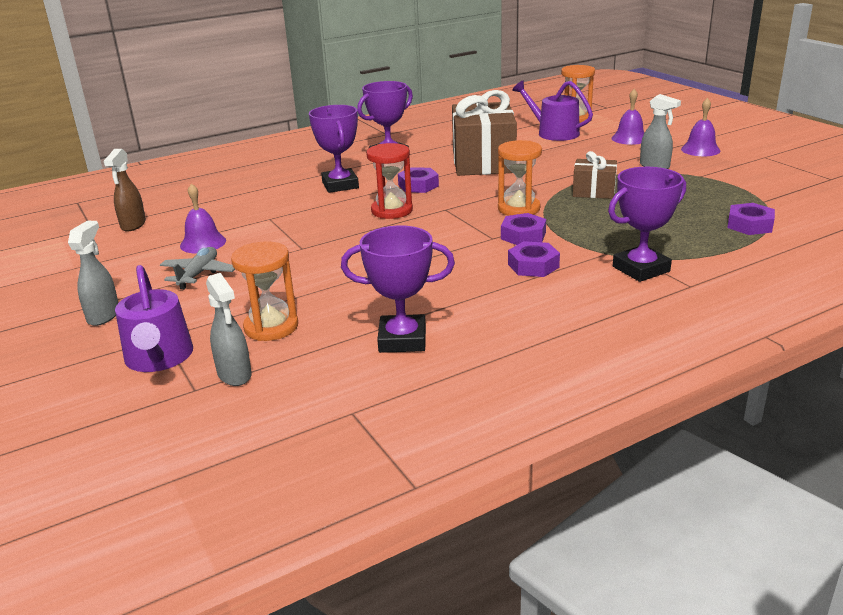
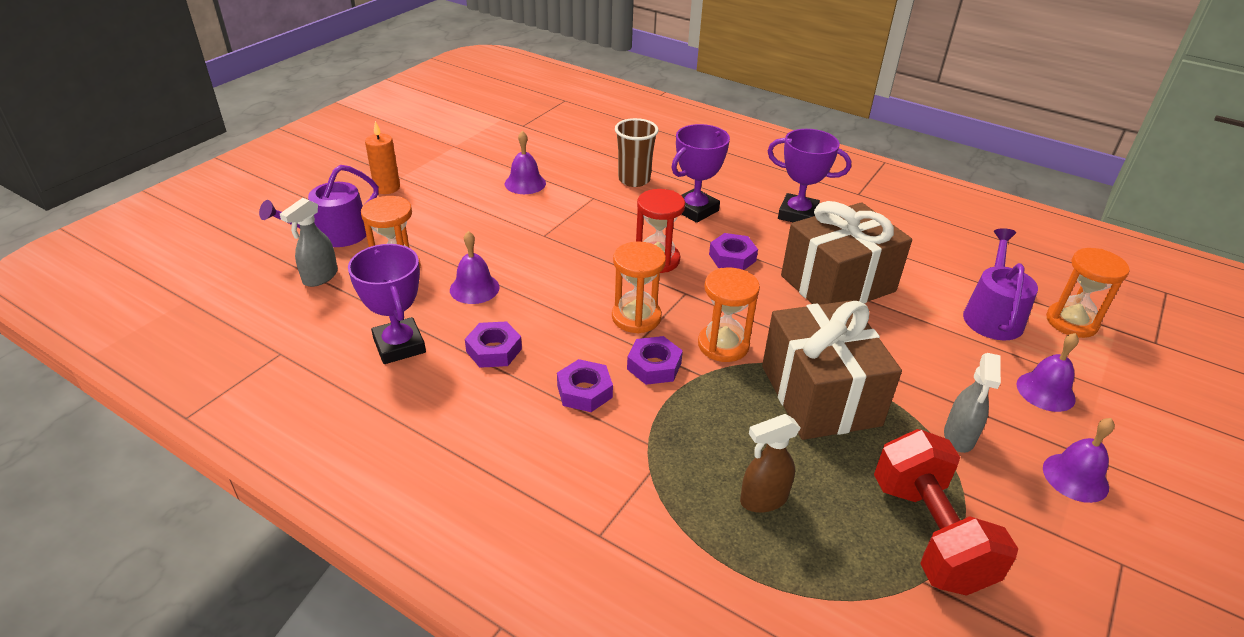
camera: 60 degrees right, 10 degrees up
grey spray bottle [68,221,118,326] -> orange candle [365,121,400,194]
brown spray bottle [103,149,146,232] -> brown spray bottle moved to [740,414,801,513]
grey plane [160,247,235,290] -> none
brown gift [573,151,617,199] -> brown gift [762,301,902,440], size x1.96
purple trophy [608,167,686,282] -> none
purple nut [727,203,775,235] -> purple nut moved to [465,322,522,368]
none -> purple bell [450,231,500,304]
none -> orange hourglass [612,241,666,333]
none -> brown cup [615,118,659,187]
none -> red dumbbell [874,429,1018,596]

